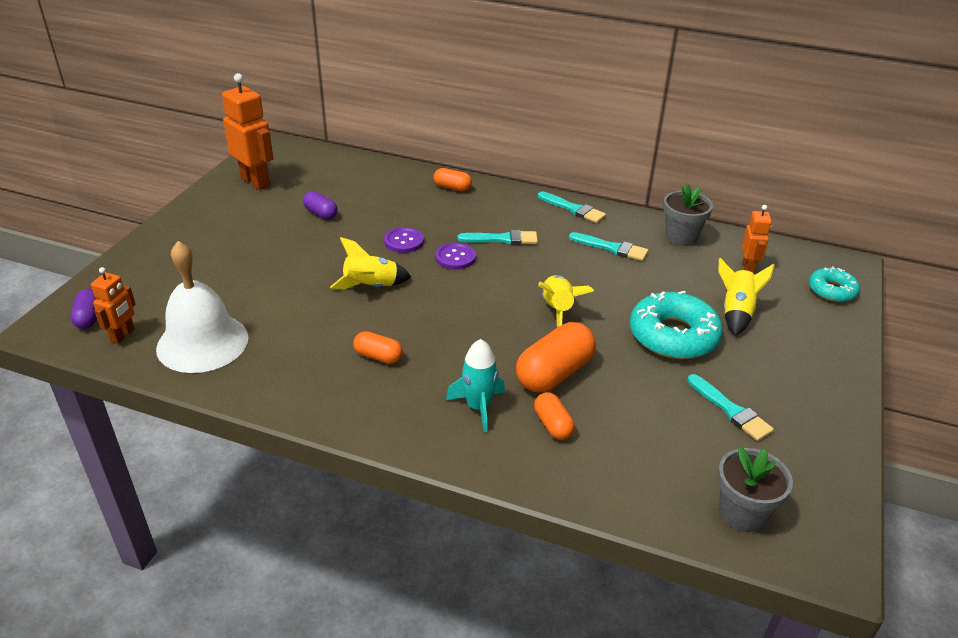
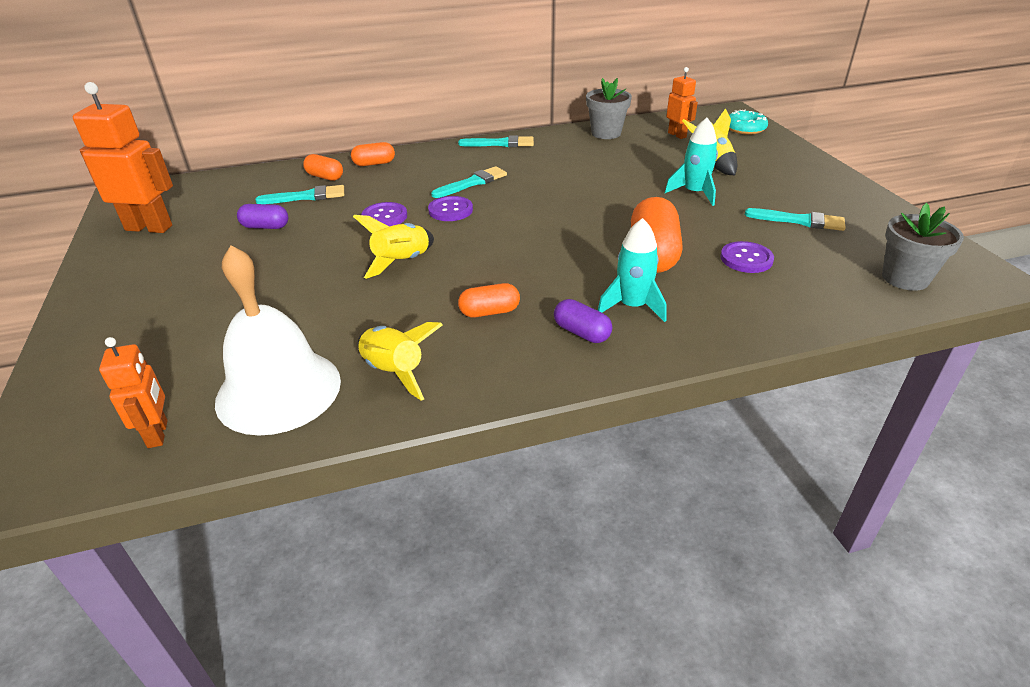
camera: 35 degrees left, 0 degrees up
purple capsule [71,289,97,329] -> purple capsule moved to [554,299,612,343]
orange capsule [534,392,575,440] -> orange capsule moved to [303,154,343,181]
yellow rocket [538,275,594,327] -> yellow rocket moved to [358,322,443,401]
turquoise brush [569,232,648,261] -> turquoise brush moved to [255,185,344,204]
turquoise donut [630,291,723,359] -> turquoise rocket [665,118,718,206]
none -> purple button [720,241,774,273]

